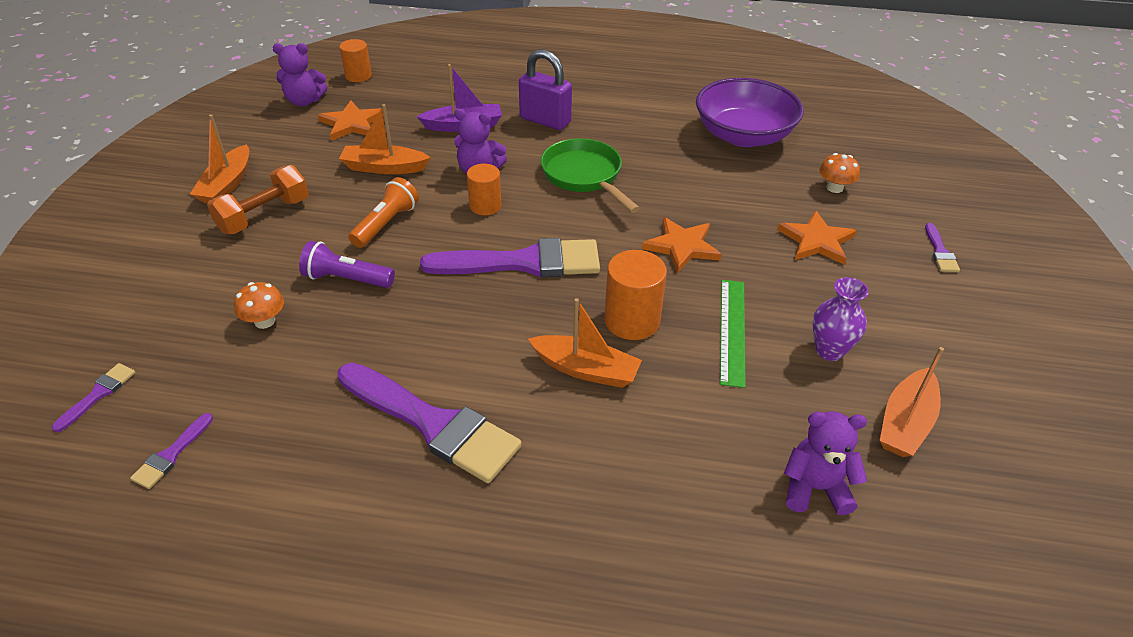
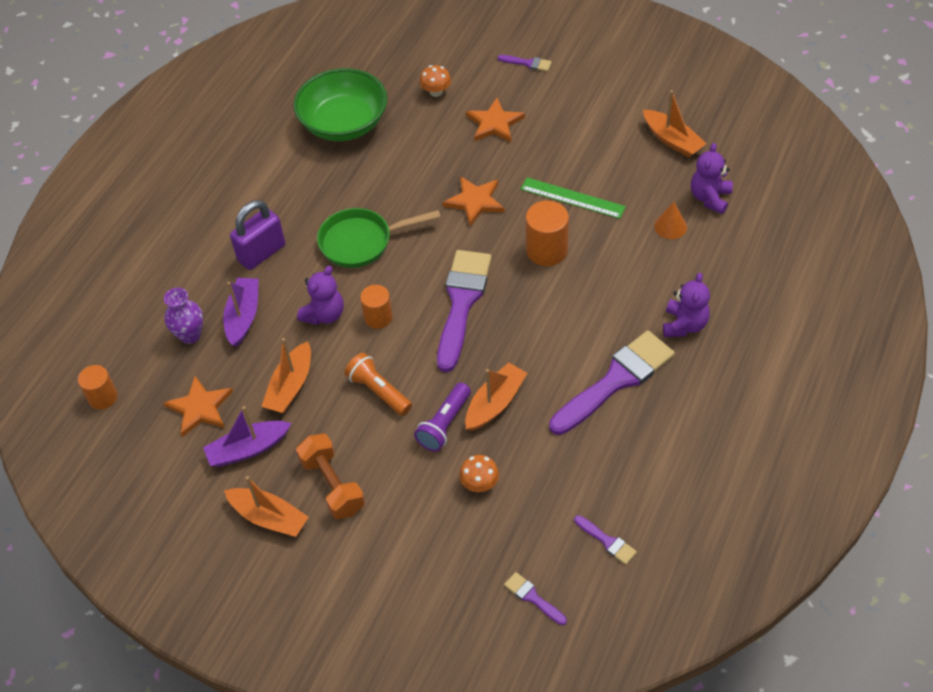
camera: 70 degrees left, 10 degrees up
purple teddy bear [272,43,327,106] -> purple teddy bear moved to [663,272,710,337]
orange boat [528,298,642,388] -> orange boat moved to [465,363,527,431]
purple bowl [696,78,804,147] -> green bowl [293,68,387,141]
purple vase [812,277,869,361] -> purple vase moved to [164,288,203,344]
none -> purple boat [203,406,292,467]
none -> orange cone [654,202,687,239]

